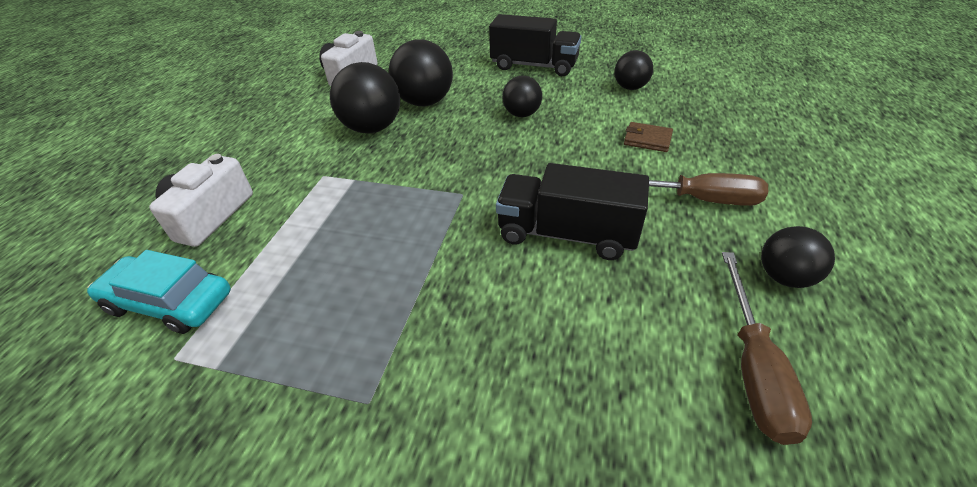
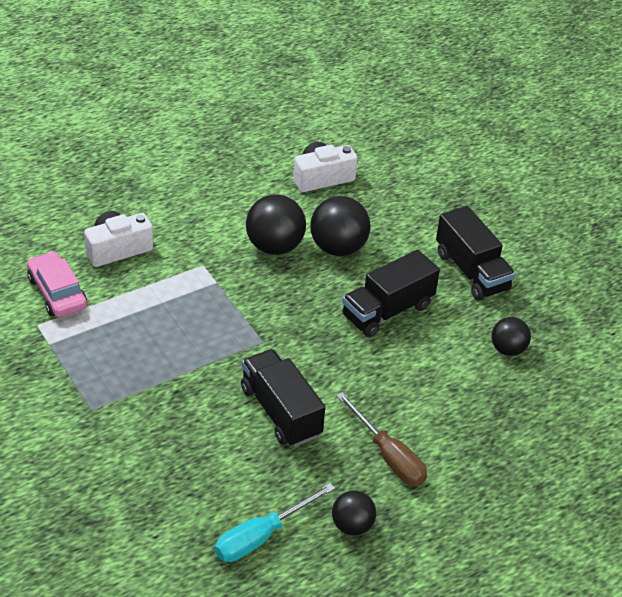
camera: 40 degrees right, 0 degrees up
turquoise car [87,250,231,334] -> pink car [27,251,87,317]
black ball [502,76,542,117] -> black truck [342,250,440,337]
brown wallet [624,122,673,152] -> none
brown screwdriver [722,252,812,445] -> turquoise screwdriver [215,483,335,562]

